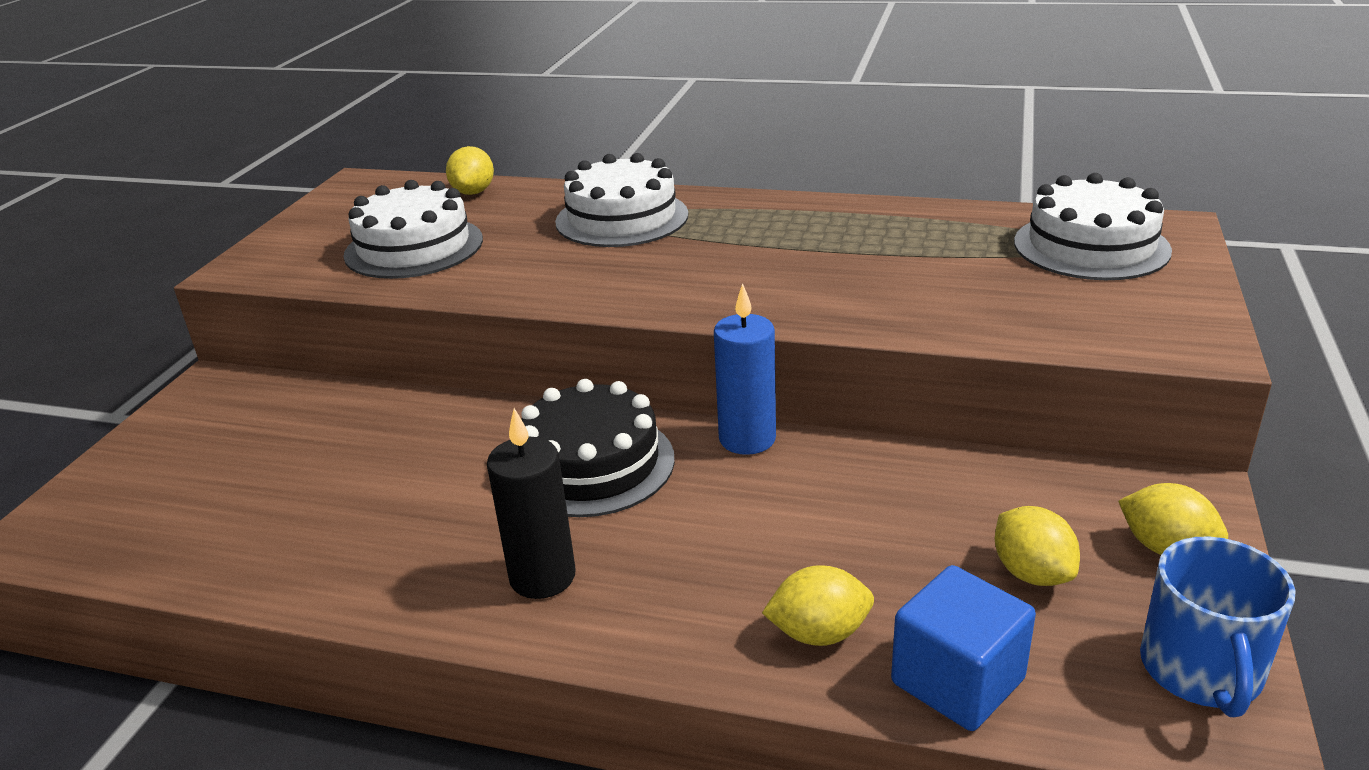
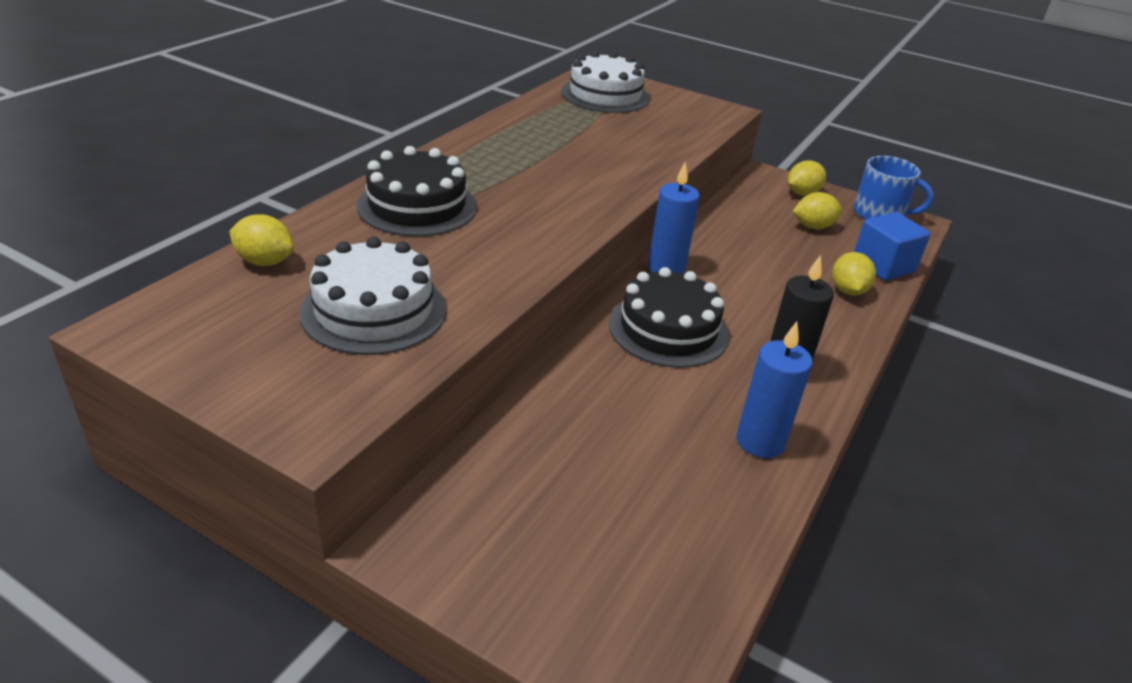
camera: 80 degrees left, 5 degrees up
white cake [555,153,688,247] -> black cake [357,146,477,237]
none -> blue candle [737,321,813,458]

